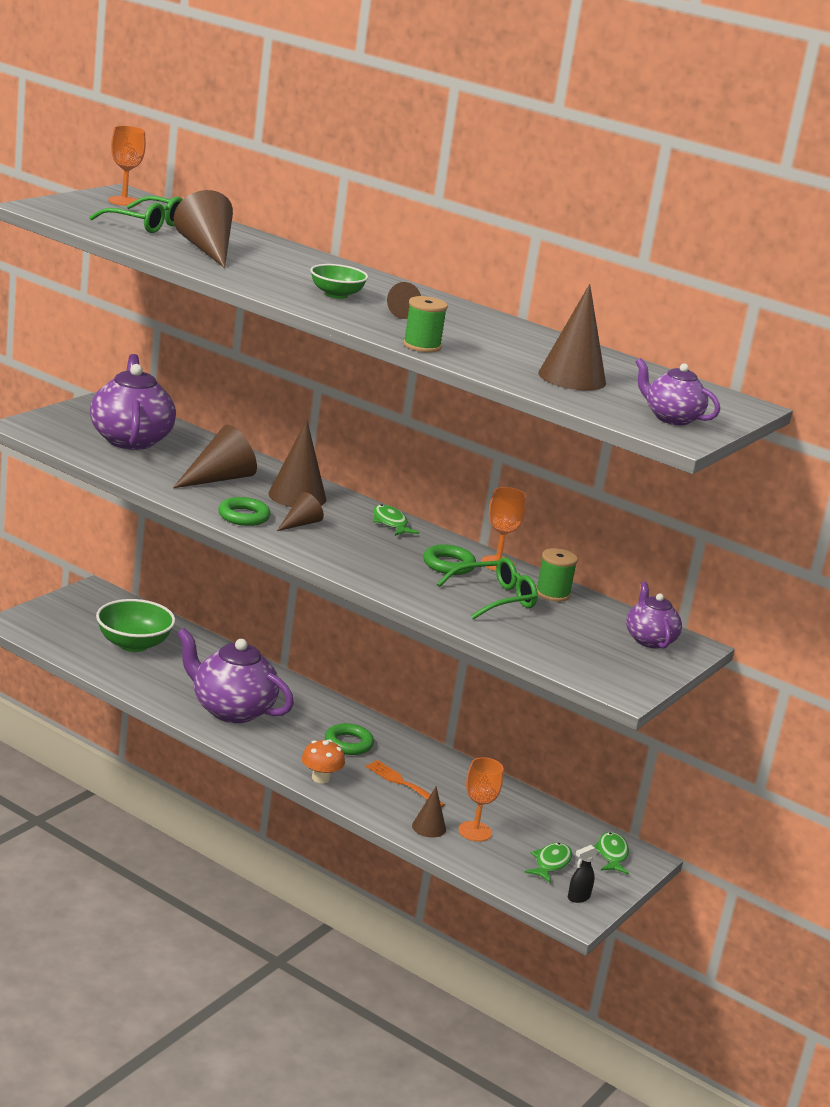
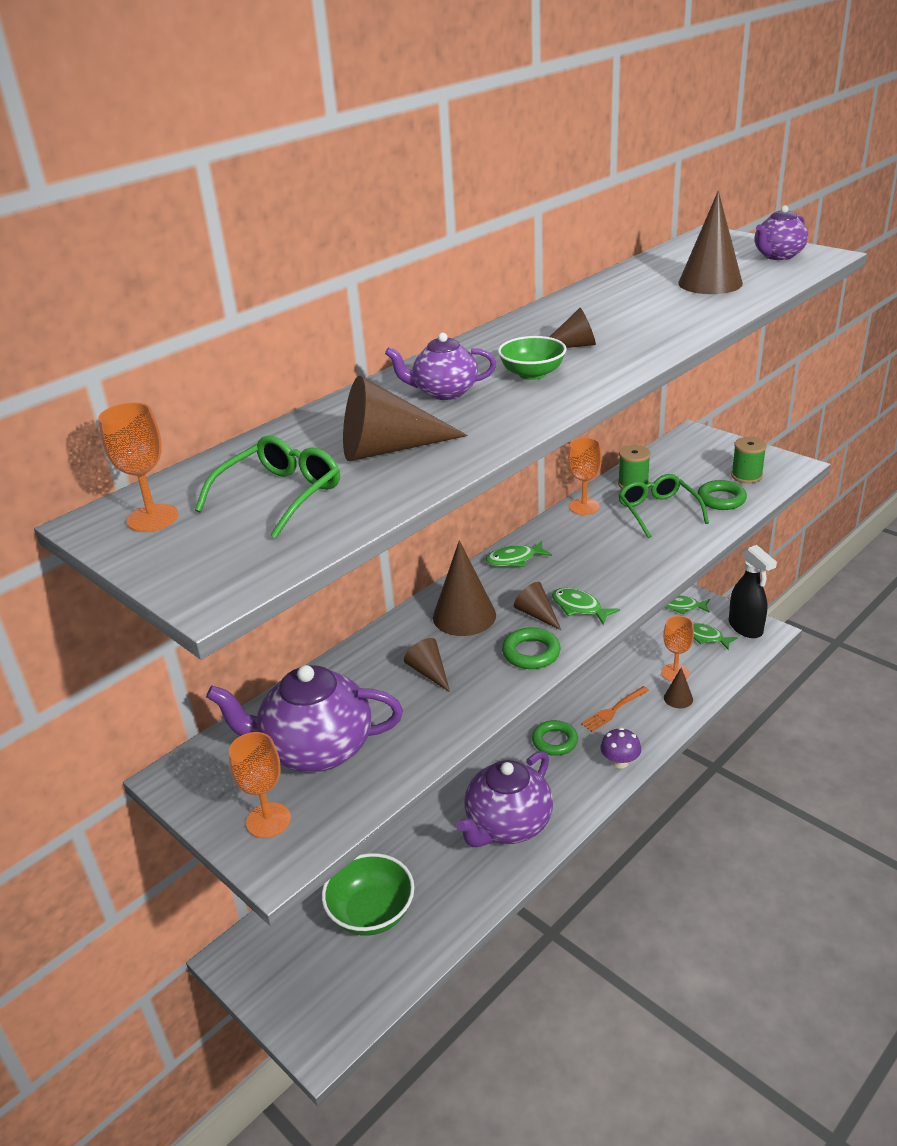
camera: 75 degrees left, 10 degrees up
brown cone [173,425,257,488] -> brown cone [404,638,450,692], size x0.57
orange mushroom [302,740,345,783] -> purple mushroom [600,728,641,768]
green spool [403,296,448,353] -> green spool moved to [731,437,767,483]
green ring [423,544,476,575] -> green ring moved to [697,480,747,510]
black spray bottle [568,845,598,903] -> black spray bottle [729,545,777,638], size x2.10
purple teapot [626,581,682,649] -> purple teapot moved to [385,333,496,400]
none -> orange goblet [229,732,291,838]
none -> green fish [552,588,620,625]

